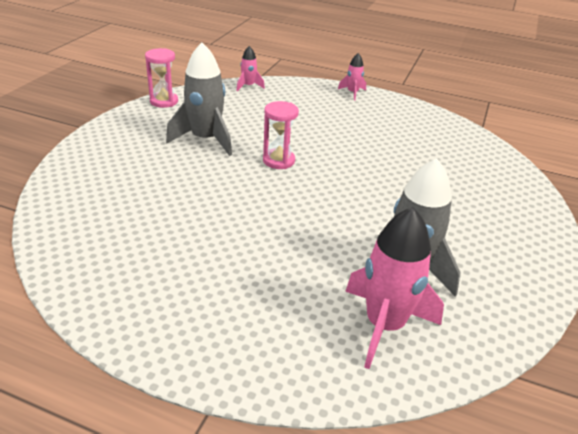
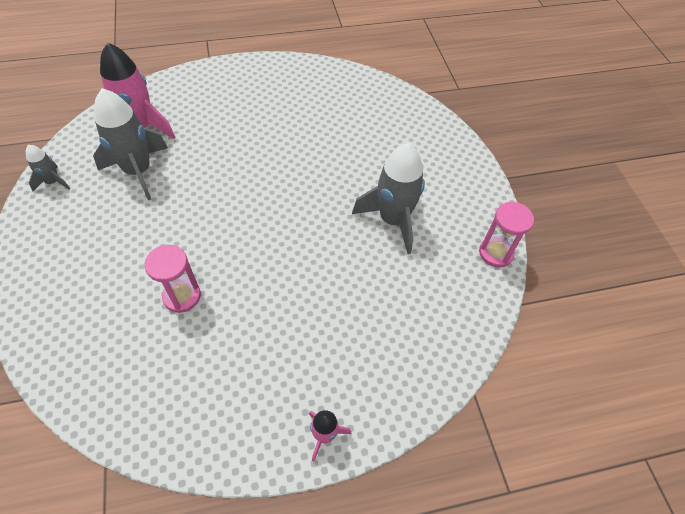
camera: 145 degrees right, 20 degrees up
pink rocket [236,46,265,91] -> none
pink hourglass [263,101,299,169] -> pink hourglass moved to [144,245,201,313]
none -> grey rocket [26,145,70,191]

